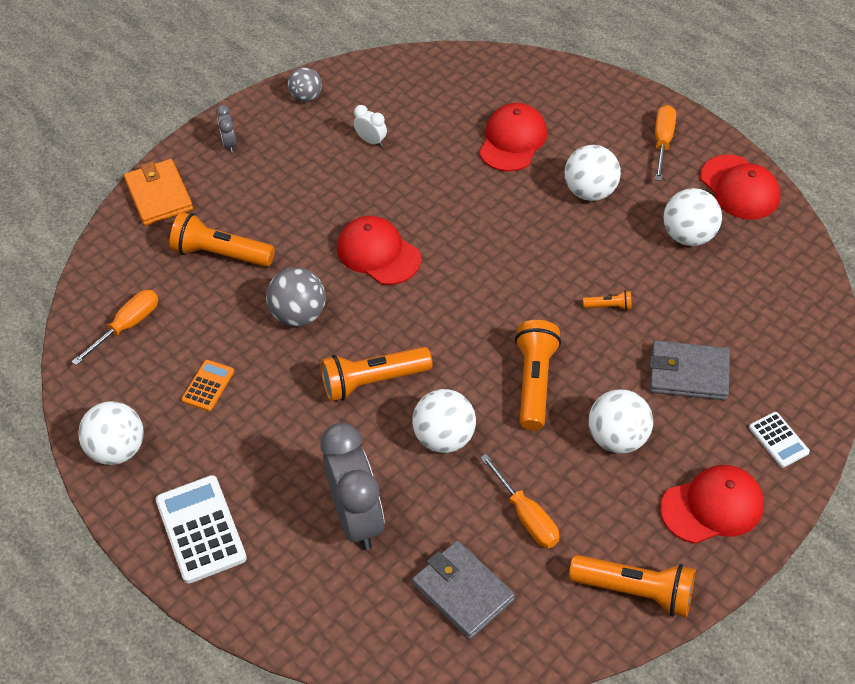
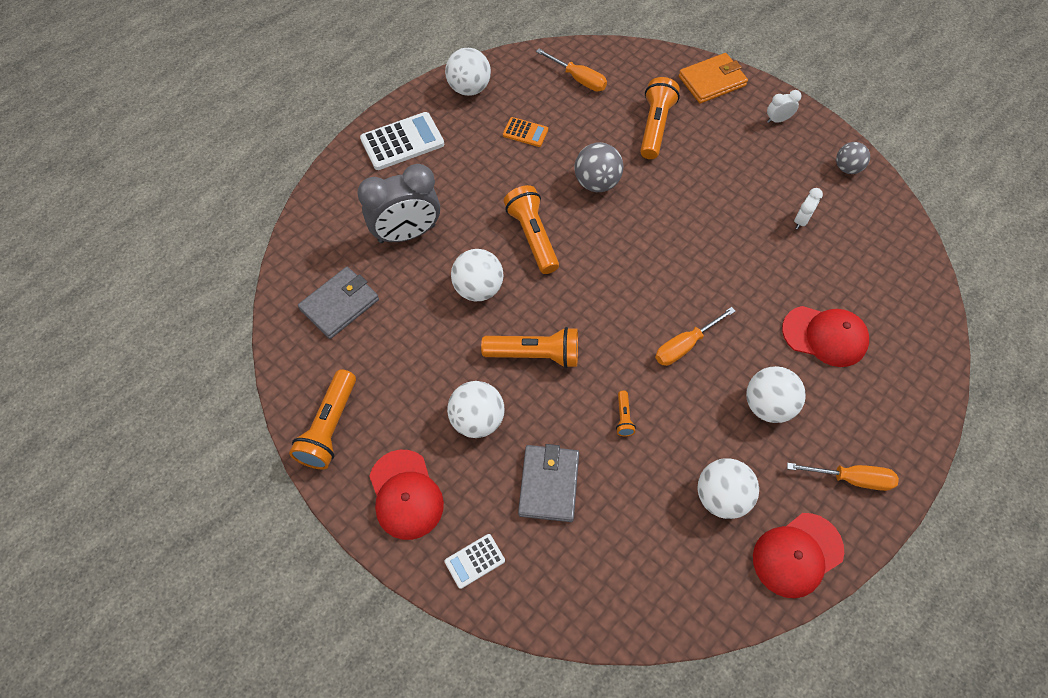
camera: 85 degrees right, 10 degrees up
grey clock [216,105,237,153] -> white clock [767,90,802,123]
red cap [337,216,421,285] -> none
orange screwdriver [480,454,559,548] -> orange screwdriver moved to [655,307,735,366]

